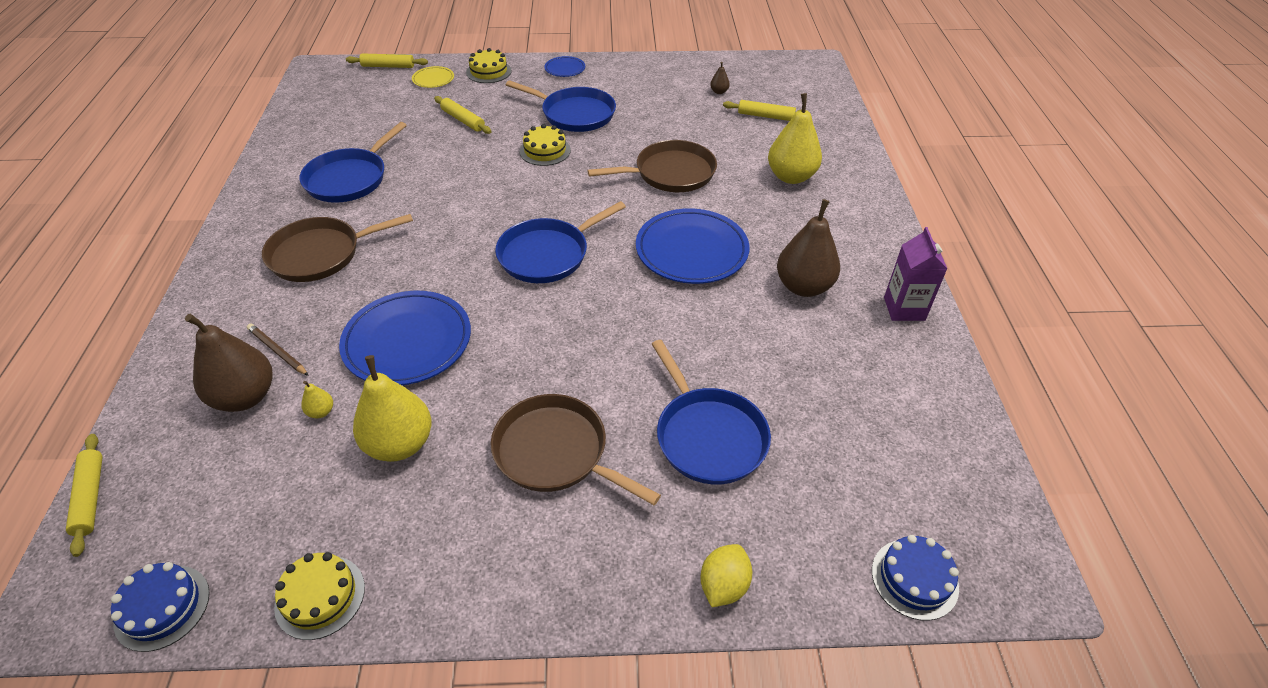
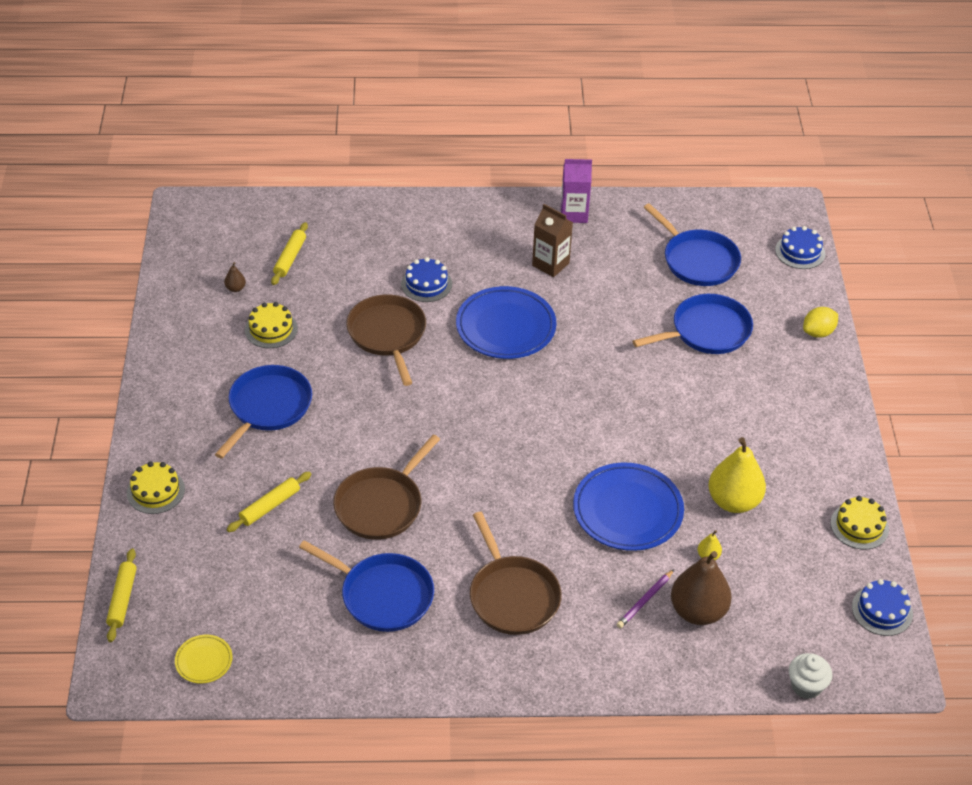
camera: 90 degrees left, 0 degrees up
yellow rolling pin [66,434,103,557] -> white cupcake [789,653,832,699]
brown pencil [247,324,309,376] -> purple pencil [616,569,674,628]
yellow plate [412,66,454,88] -> yellow plate moved to [175,635,233,683]
brown pan [491,394,661,505] -> brown pan moved to [333,435,440,540]
blue pan [495,201,626,283] -> blue pan moved to [644,203,741,286]
yellow cake [520,124,571,166] -> yellow cake moved to [245,302,298,348]
blue plate [545,56,585,77] -> none
yellow lemon [701,544,752,607] -> yellow lemon turned 60 degrees counterclockwise [803,307,838,338]
yellow pear [768,93,822,184] -> none
brown pear [777,199,840,297] -> brown carton [532,204,573,277]
none -> blue cake [401,257,452,302]

